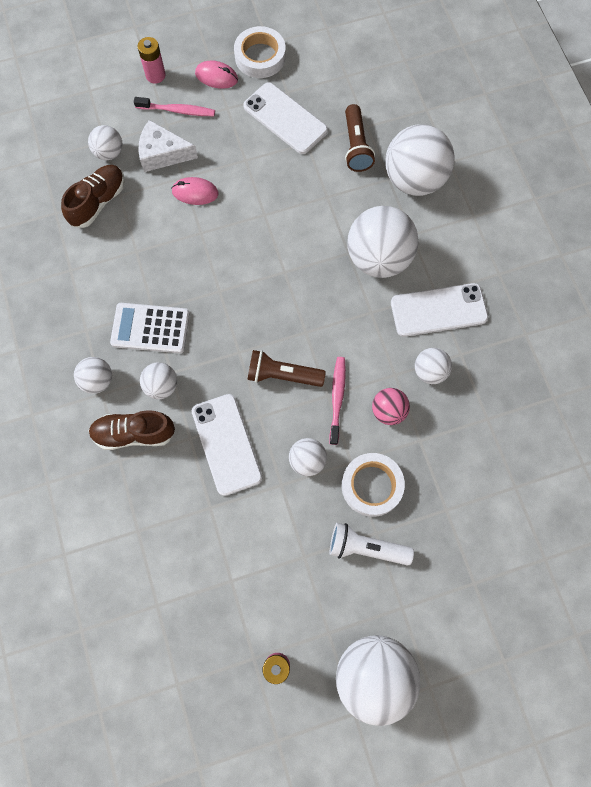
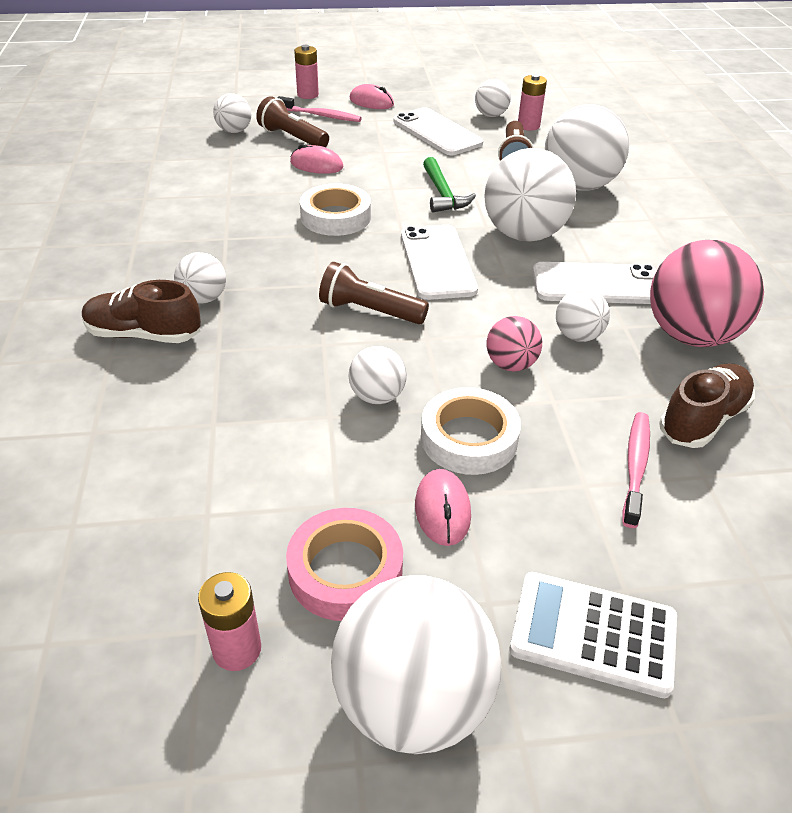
camera: 10 degrees right, 30 degrees down
brown shoe [61,165,125,228] -> brown shoe moved to [659,363,755,448]
white ball [74,357,112,394] -> white ball moved to [475,79,511,117]
white calculator [110,303,190,353] -> white calculator moved to [509,572,677,698]
white cheese [139,120,198,172] -> brown flashlight [256,96,329,147]
white phone [192,394,262,496] -> white phone moved to [401,225,478,300]
white tape [234,26,286,78] -> white tape moved to [300,183,371,236]
pink toothbrush [329,357,346,445] -> pink toothbrush moved to [622,412,650,528]
white flashlight [330,523,414,566] -> pink mouse [415,469,471,546]
none -> pink tape [286,508,403,621]
none -> green hammer [423,157,476,212]
none -> pink battery [518,74,547,131]
none -> pink ball [650,240,764,347]

